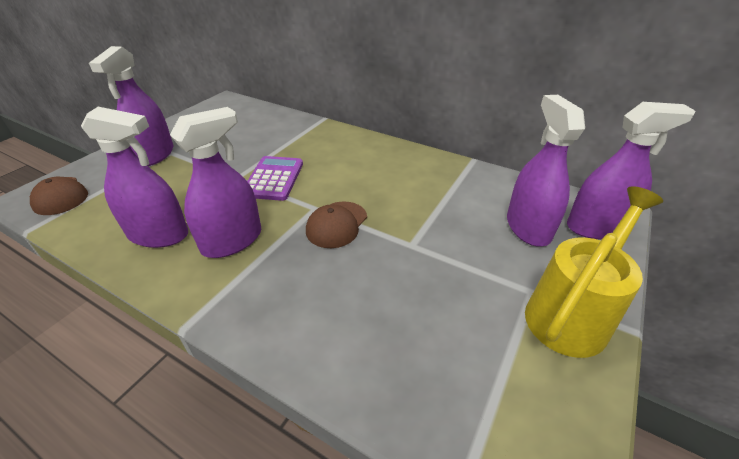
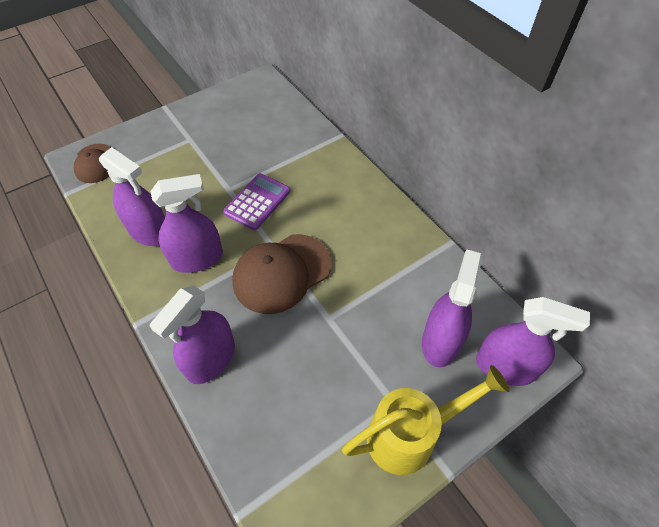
camera: 25 degrees right, 15 degrees up
purple spray bottle [89,46,173,166] -> purple spray bottle moved to [150,286,235,384]
brown cap [306,201,367,248] -> brown cap [232,234,331,314], size x1.66

